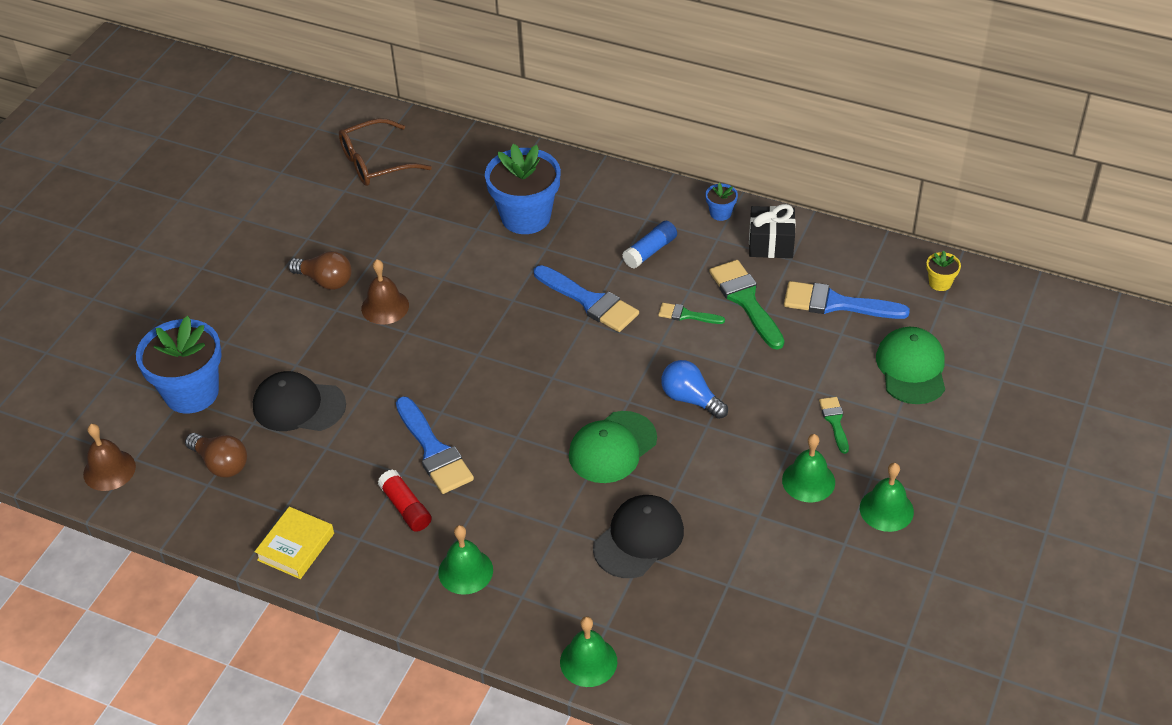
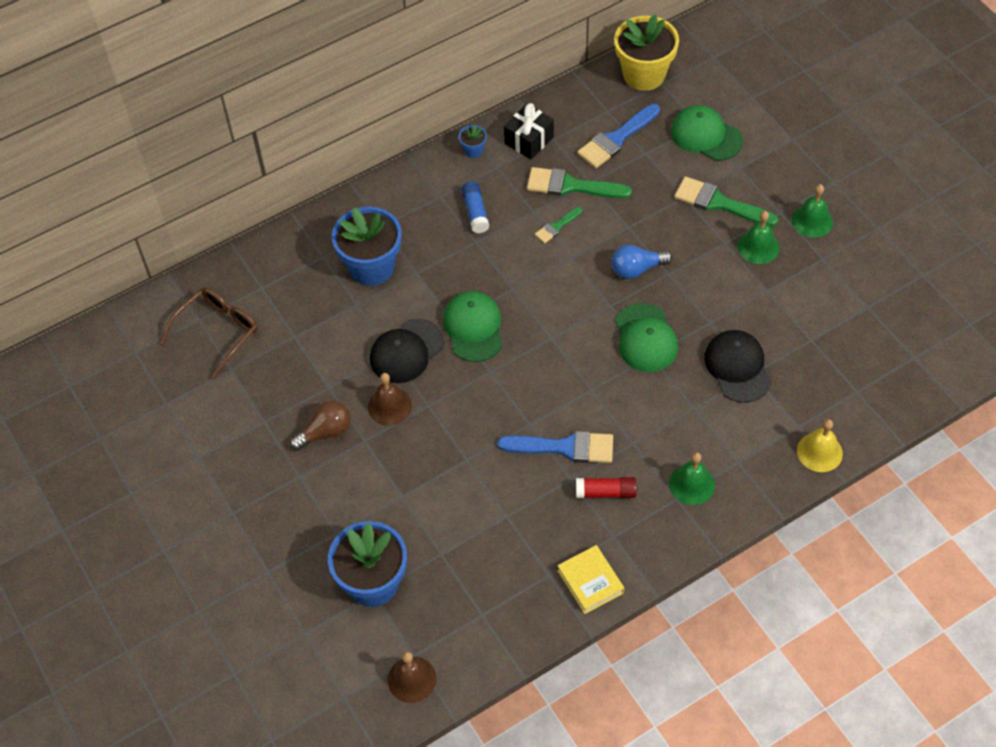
camera: 55 degrees left, 10 degrees up
brown light bulb [185,433,247,477] -> none
black cap [253,371,346,431] -> black cap moved to [370,319,444,383]
brown glasses [339,118,432,186] -> brown glasses turned 150 degrees counterclockwise [161,287,258,380]
blue brush [534,265,639,332] -> none
green bell [560,616,617,687] -> yellow bell [797,419,843,472]
green brush [819,397,849,454] -> green brush [674,176,778,227], size x1.87
yellow flower pot [926,251,961,291] -> yellow flower pot [614,15,679,91], size x2.32
none -> green cap [443,291,503,362]

